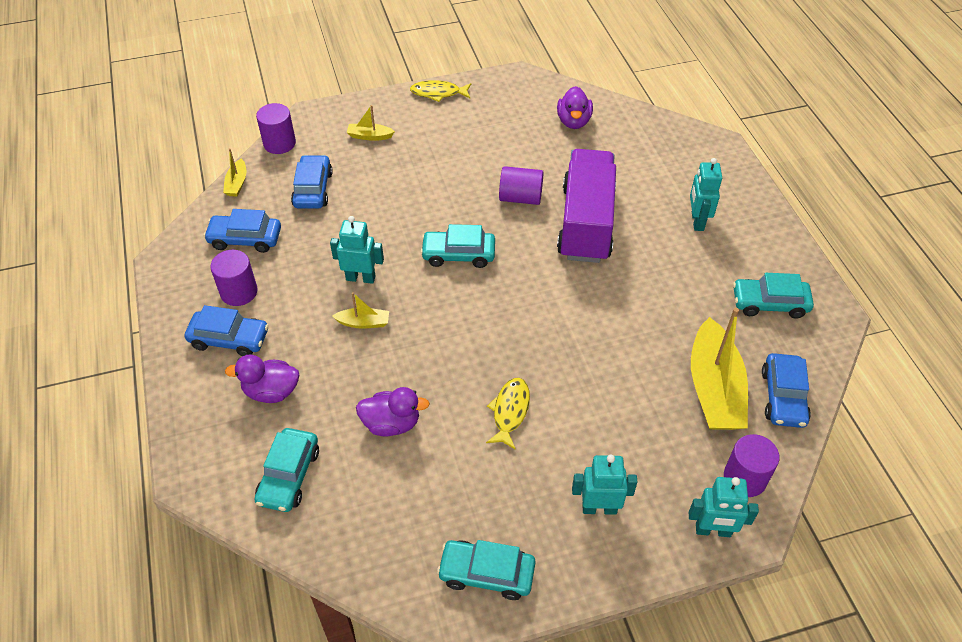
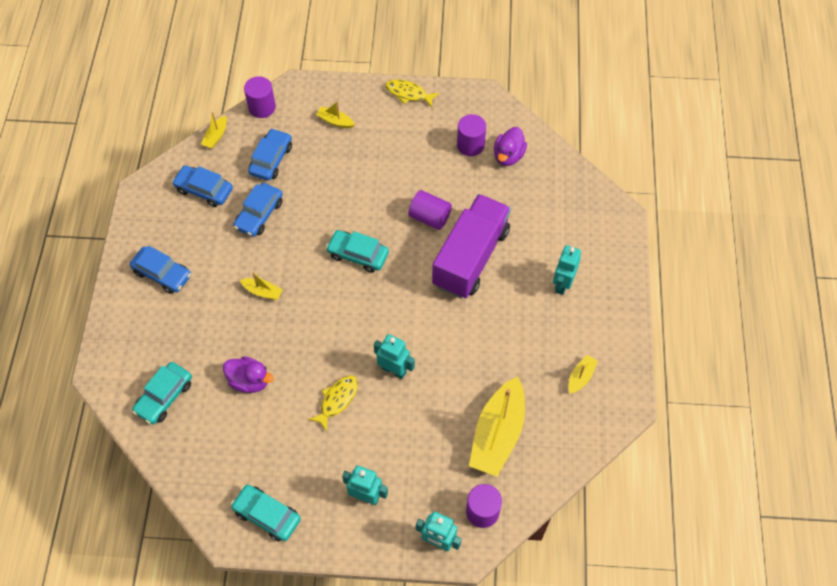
camera: 20 degrees right, 10 degrees up
purple cylinder [210,250,258,306] -> purple cylinder moved to [457,114,486,156]
purple duck [225,354,299,403] -> none
turquoise robot [330,216,384,284] -> turquoise robot moved to [374,334,415,379]
turquoise car [733,273,814,319] -> yellow boat [568,355,598,394]
blue car [762,353,811,428] -> blue car moved to [233,183,283,237]

